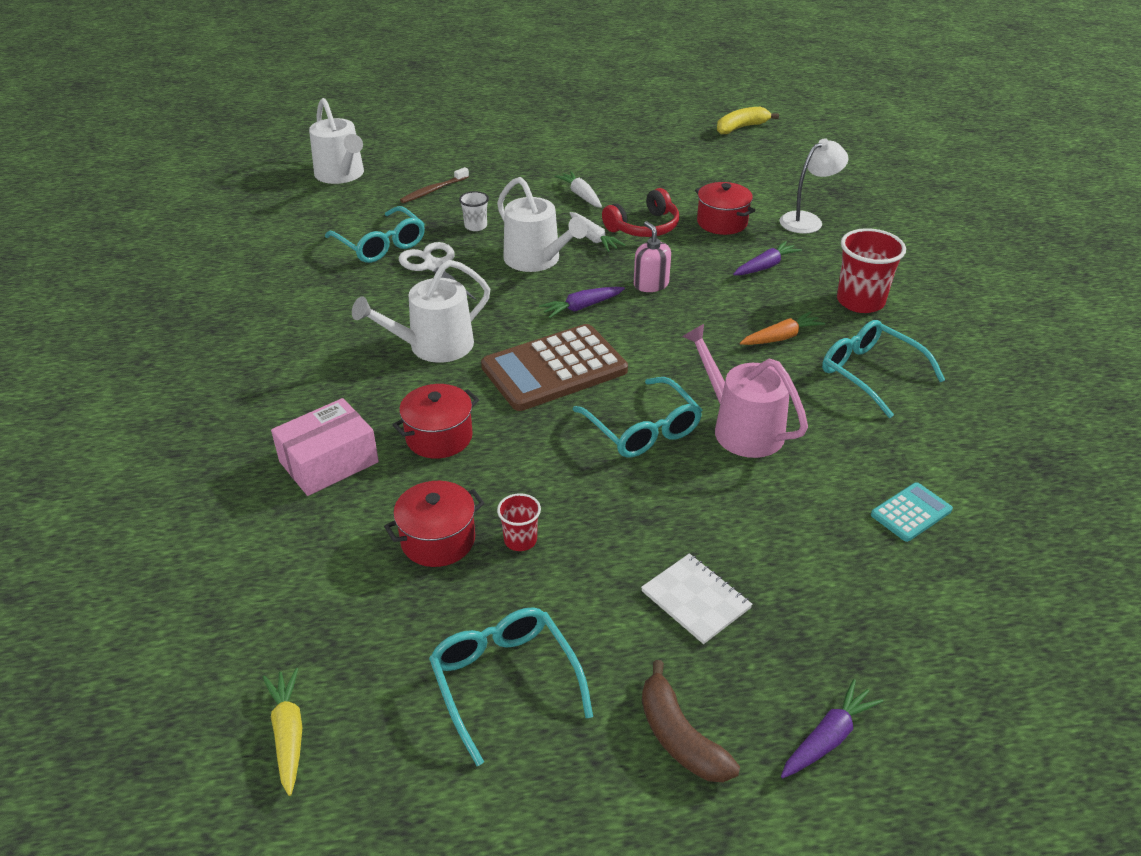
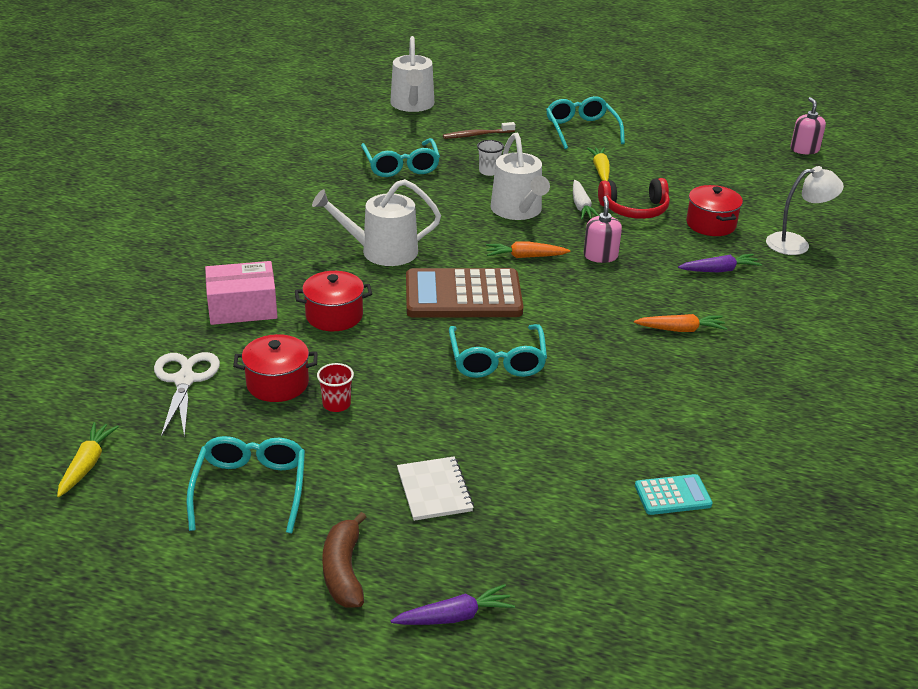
camera: 25 degrees right, 5 degrees down
white scissors [399,242,477,301] -> white scissors moved to [154,352,220,438]
purple carrot [539,287,625,318] -> orange carrot [486,242,570,258]
white carrot [555,171,602,208] -> yellow carrot [587,147,610,181]
pink watering can [682,324,808,458] -> none
yellow banana [717,107,779,134] -> pink soap dispenser [790,97,826,154]
turquoise glasses [822,320,945,418] -> turquoise glasses moved to [546,96,625,149]
red cup [837,228,906,313] -> none

